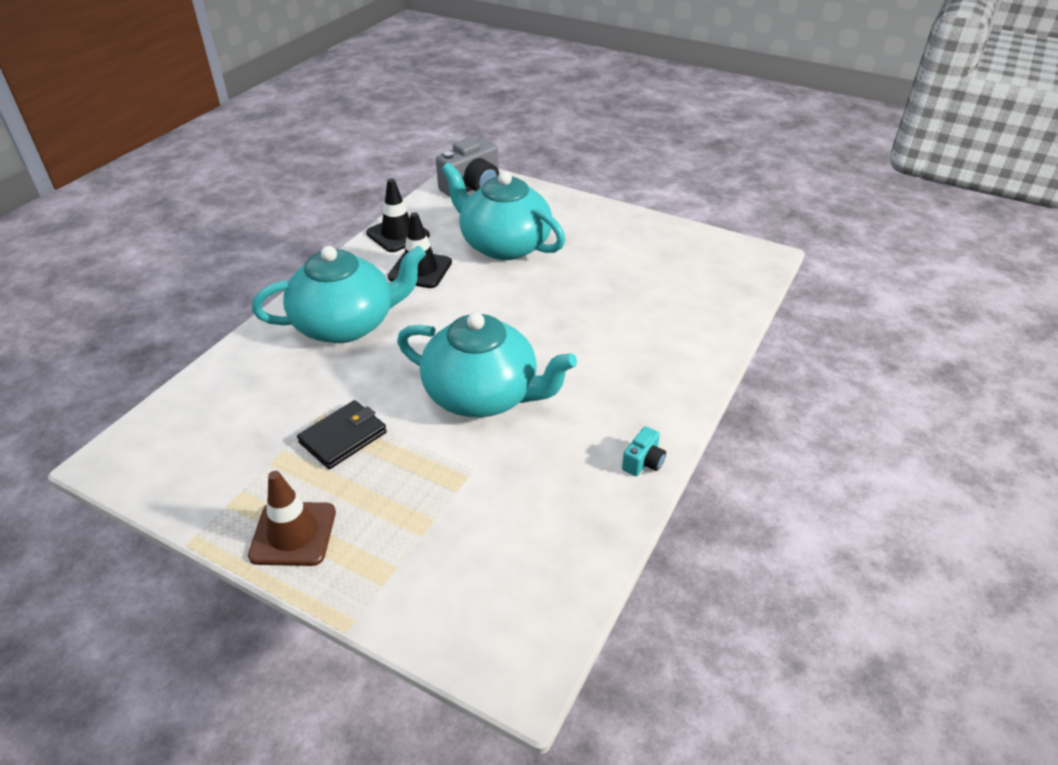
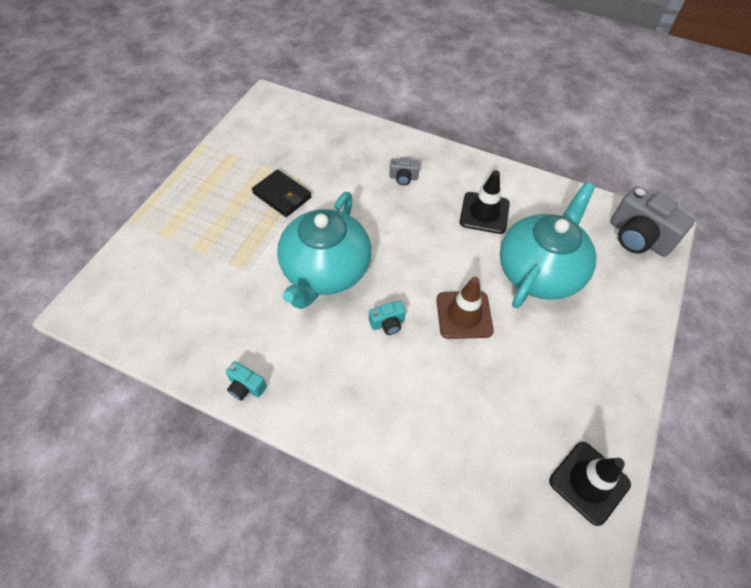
camera: 85 degrees right, 15 degrees up
brown traffic cone [248,471,336,566] -> brown traffic cone moved to [437,277,494,339]
turquoise teapot [252,246,426,343] -> grey camera [389,157,420,185]
black traffic cone [366,179,430,252] -> black traffic cone moved to [549,442,631,526]
none -> turquoise camera [369,300,406,335]

